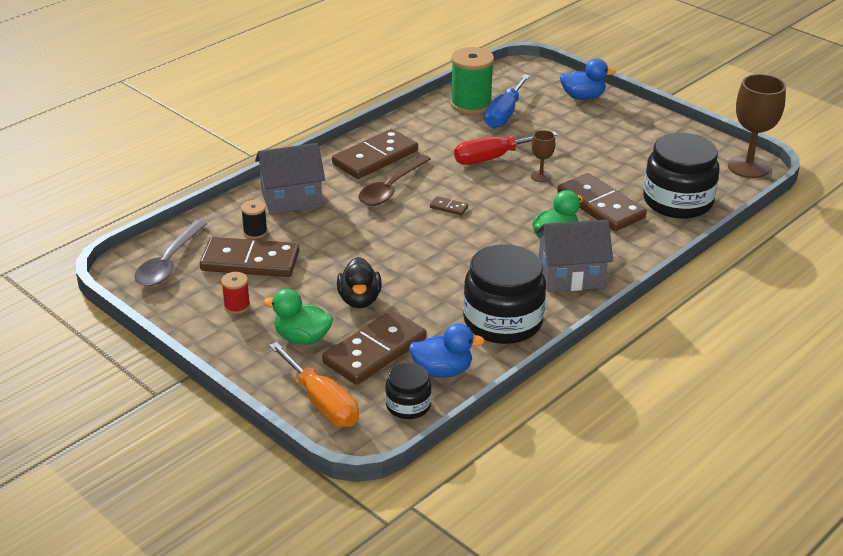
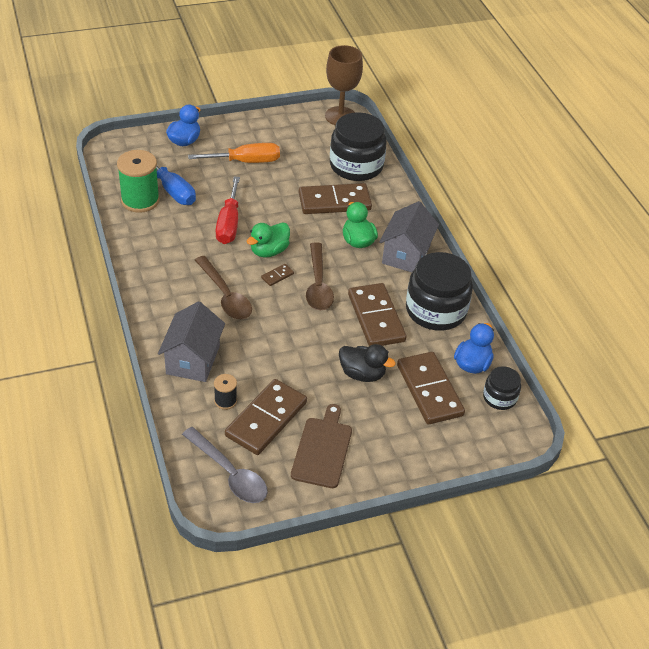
camera: 65 degrees left, 10 degrees up
red spool [221,272,250,314] -> brown cutting board [291,404,352,488]
green duck [263,289,333,345] -> green duck moved to [247,222,290,258]
orange screwdriver [269,342,359,427] -> orange screwdriver moved to [188,143,280,163]
brown domino [332,129,418,179] -> brown domino moved to [348,283,407,346]
brown goblet [531,130,555,182] -> none
none -> brown spoon [306,242,334,310]

